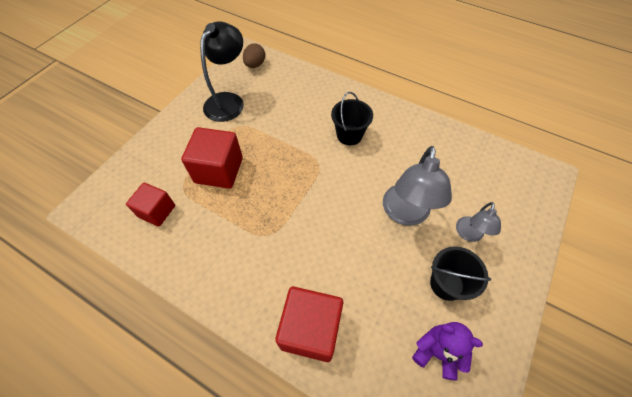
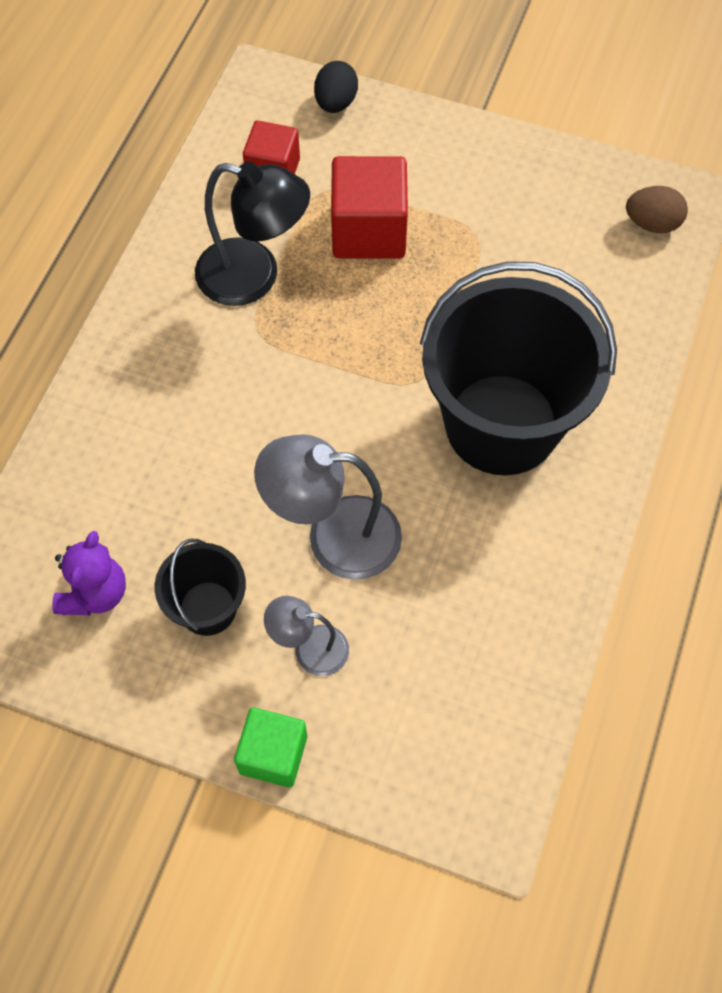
camera: 80 degrees right, 5 degrees up
black lamp [200,21,244,122] -> black lamp moved to [195,161,310,306]
red cube [275,287,343,362] -> none
black bucket [331,92,373,145] -> black bucket [420,261,617,476], size x2.12
none -> green cube [234,707,307,787]
none -> black egg [314,61,358,113]

